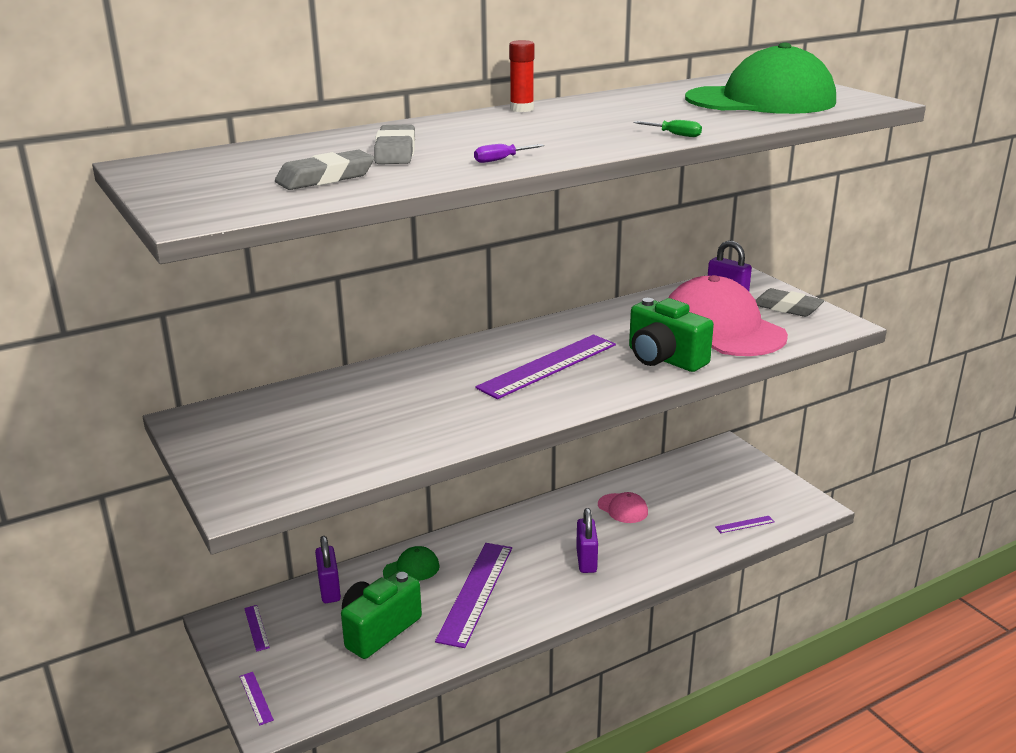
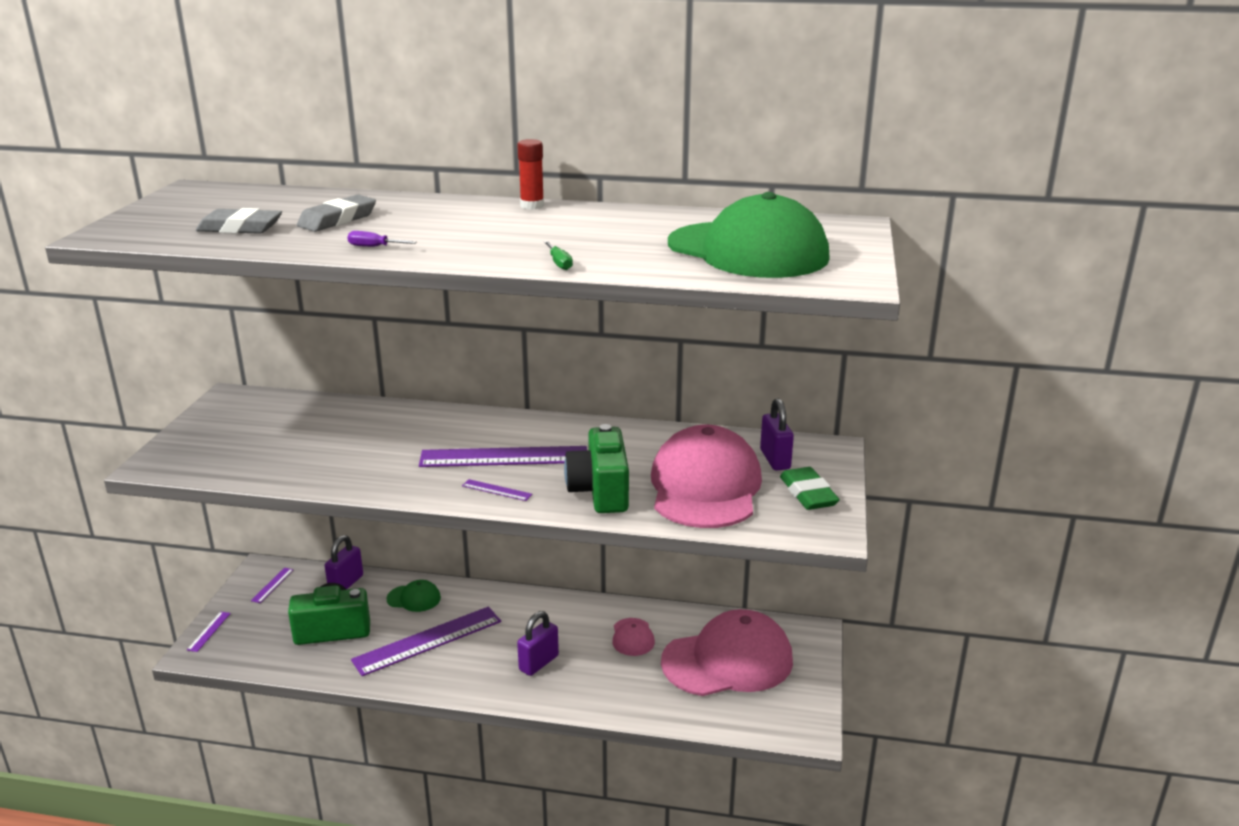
camera: 40 degrees right, 0 degrees up
purple ruler [715,516,774,533] -> purple ruler moved to [462,479,532,501]
grey eraser [756,288,824,317] -> green eraser [780,467,840,510]
none -> pink cap [661,609,793,696]

